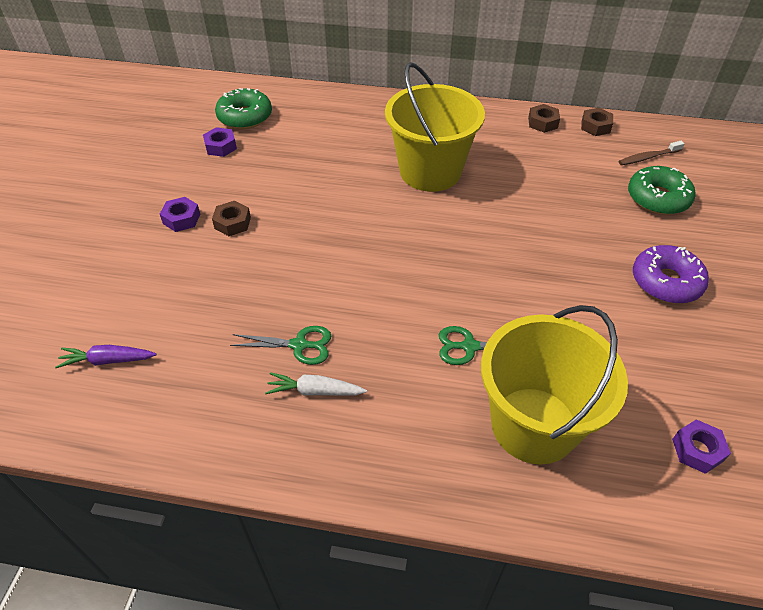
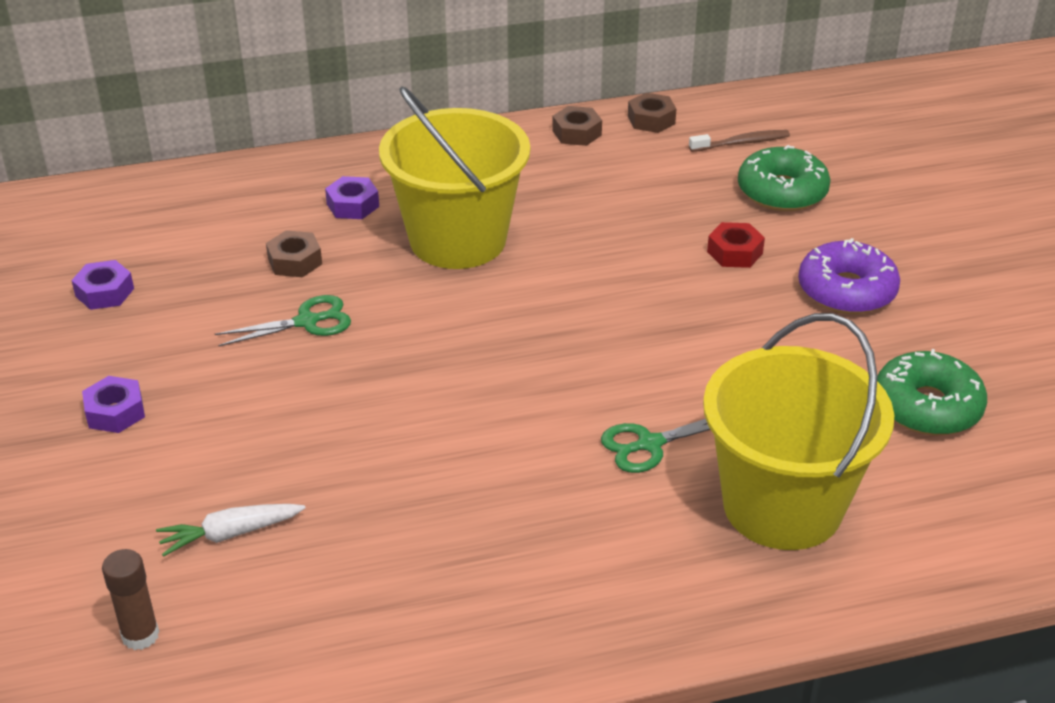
camera: 25 degrees left, 10 degrees down
purple carrot [55,345,157,368] -> brown glue stick [102,549,159,650]
brown nut [212,201,251,236] -> brown nut moved to [266,230,322,277]
green donut [215,88,272,129] -> green donut moved to [877,349,987,435]
green scissors [230,326,331,365] -> green scissors moved to [215,295,351,346]
white carrot [265,372,367,396] -> white carrot moved to [156,504,305,557]
brown toothbrush [619,141,685,165] -> brown toothbrush turned 150 degrees counterclockwise [689,130,790,152]
purple nut [672,419,731,474] -> purple nut moved to [325,176,379,219]
none -> red nut [707,222,765,268]

